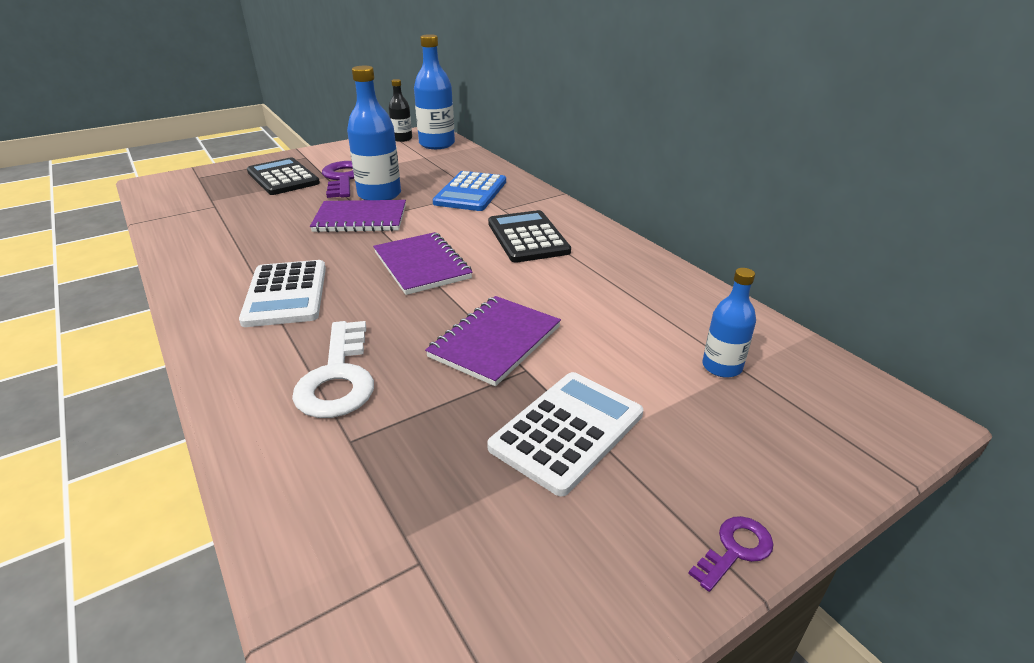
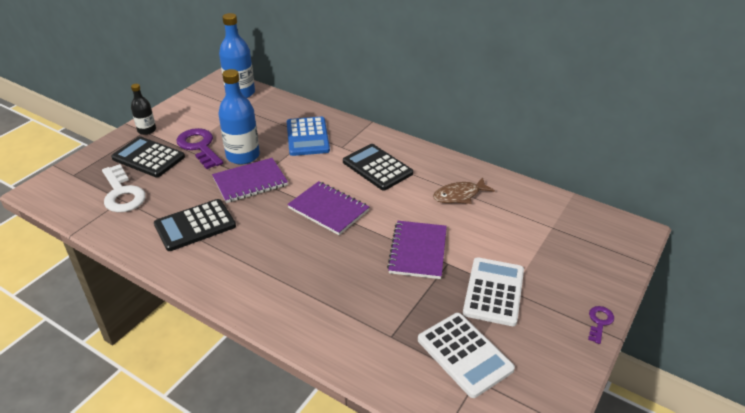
camera: 25 degrees left, 5 degrees up
white calculator [239,260,326,327] -> white calculator moved to [418,313,515,398]
white key [292,321,374,418] -> white key moved to [102,164,146,212]
black bottle [389,79,412,142] -> black bottle moved to [131,84,156,135]
blue bottle [702,268,756,378] -> none
none -> black calculator [154,199,236,251]
none -> brown fish [433,177,495,204]

